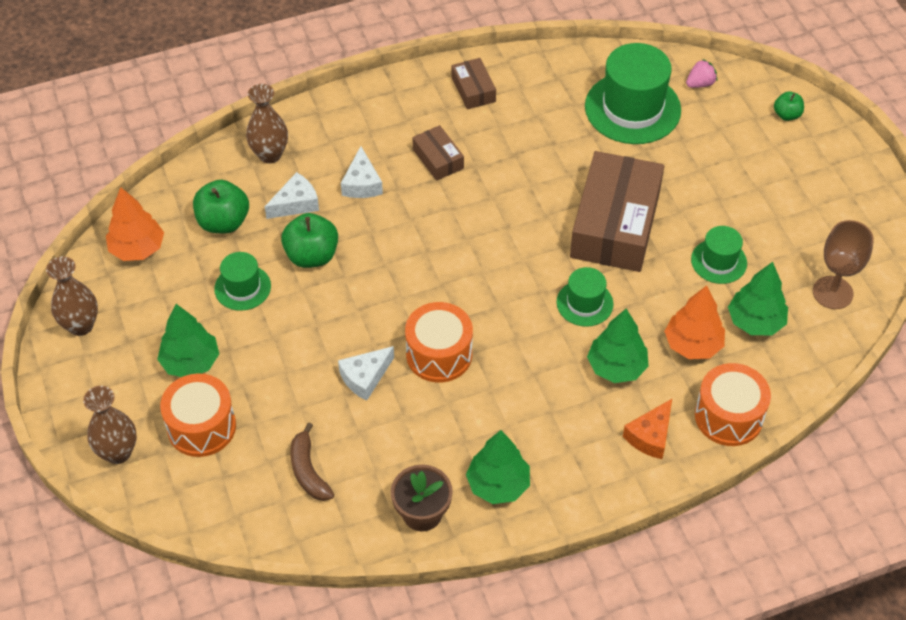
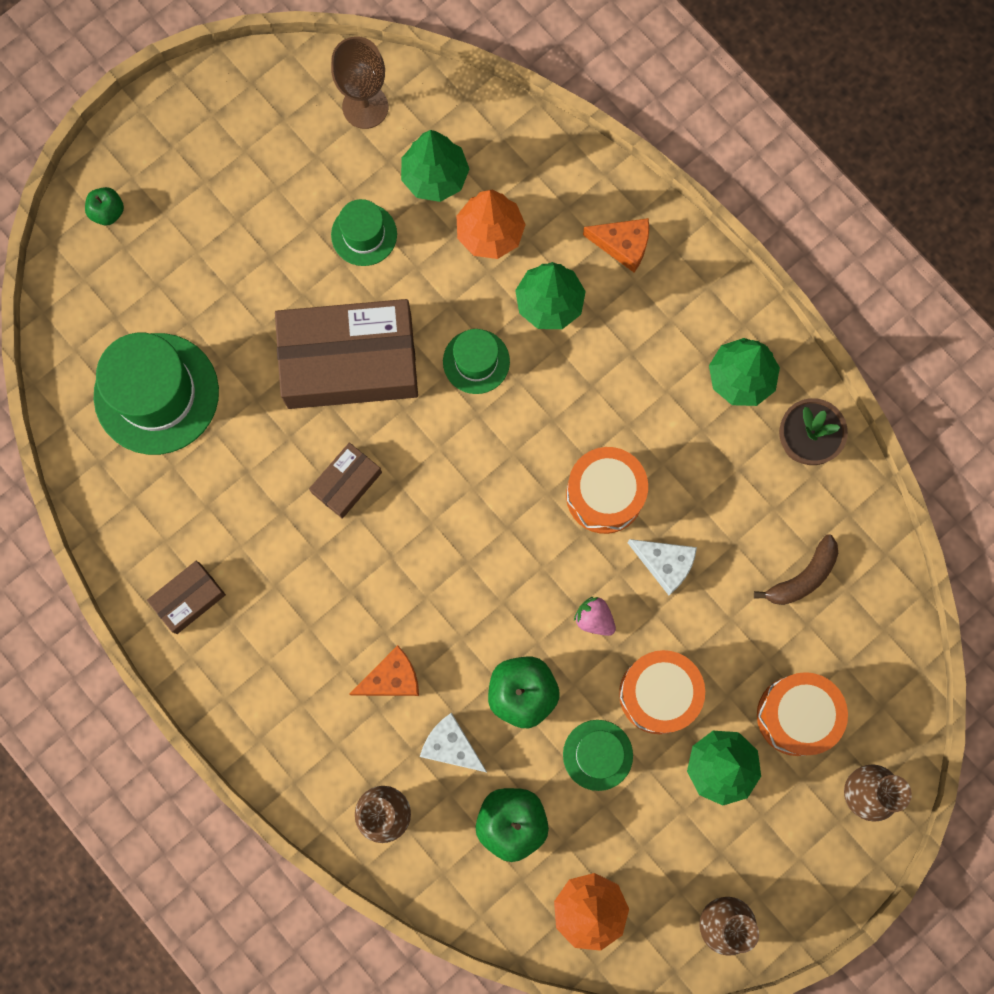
camera: 110 degrees left, 25 degrees up
white cheese [341,146,383,198] -> orange cheese [349,645,419,696]
brown box [412,125,464,181] -> brown box moved to [309,442,382,519]
pink strawberry [686,59,717,88] -> pink strawberry moved to [574,596,616,636]
orange drum [695,363,771,446] -> orange drum moved to [619,650,705,734]

